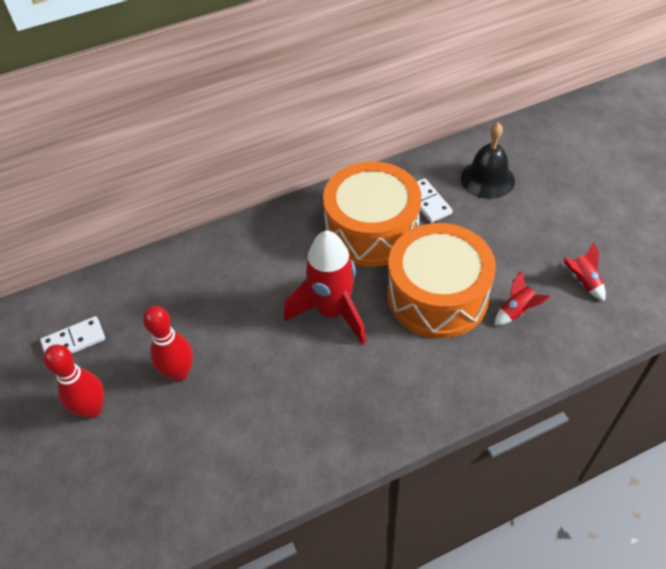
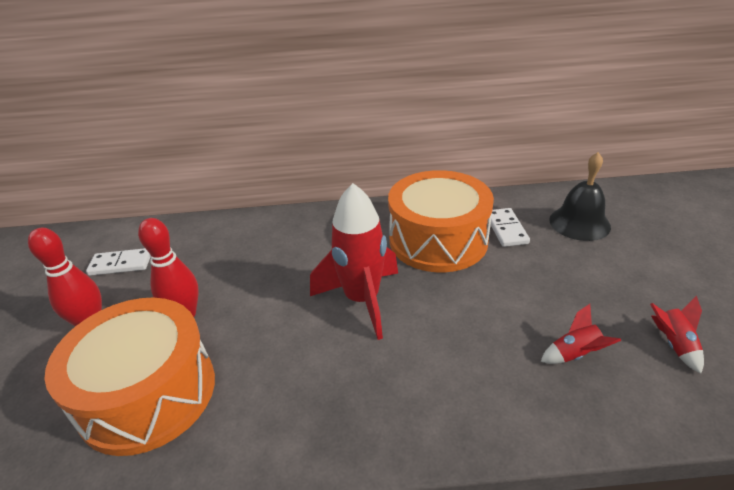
camera: 20 degrees right, 15 degrees down
orange drum [387,223,496,338] -> orange drum moved to [44,298,215,456]

